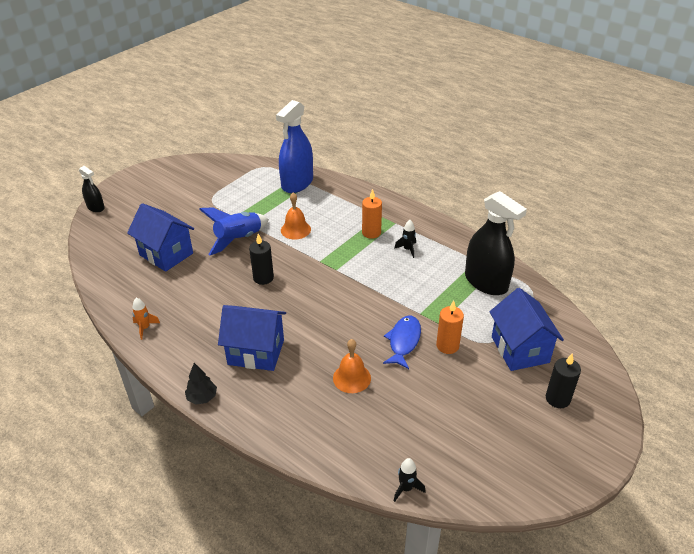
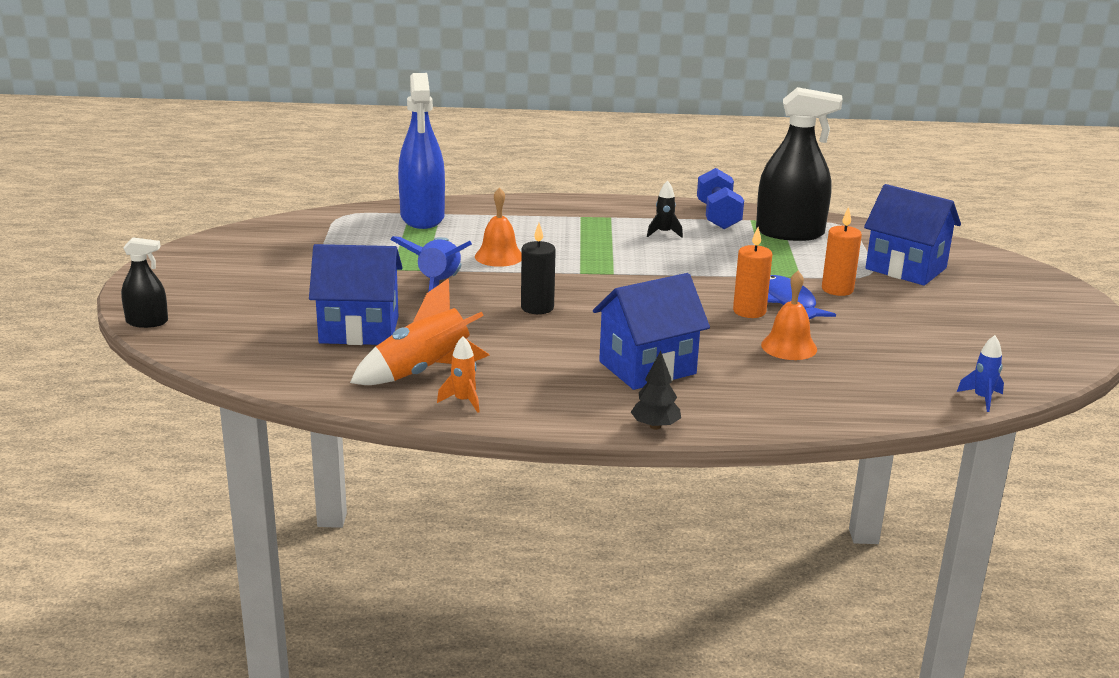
camera: 40 degrees left, 15 degrees down
orange candle [362,189,382,239] -> orange candle moved to [733,227,772,318]
black rocket [394,458,426,502] -> blue rocket [957,335,1004,412]
black candle [546,354,581,408] -> none
none -> orange rocket [350,278,489,385]
none -> blue dumbbell [697,168,744,229]

